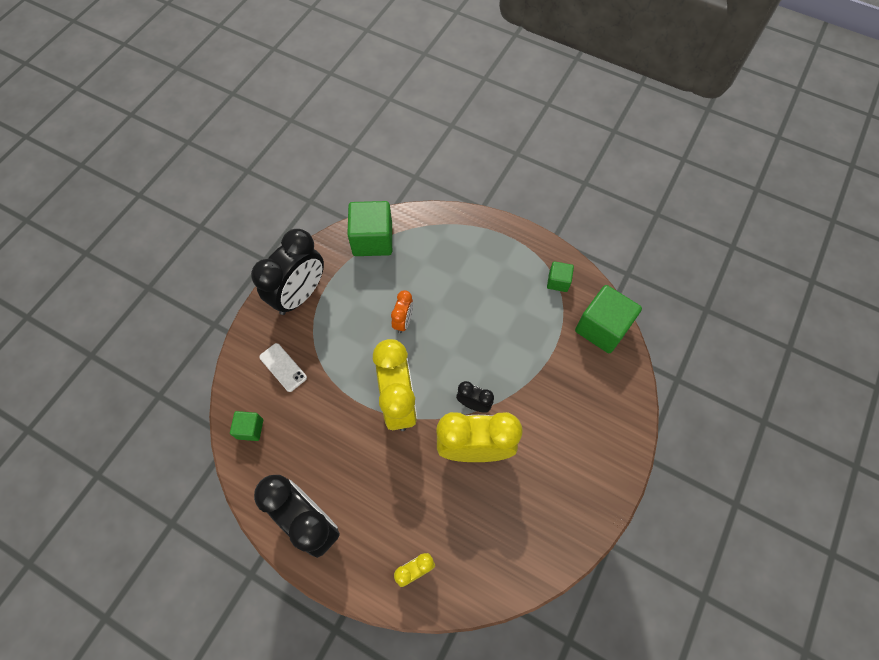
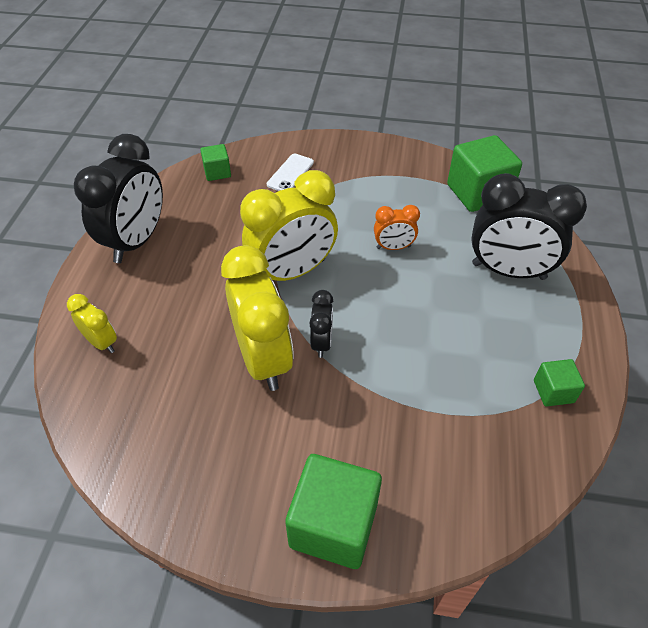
camera: 70 degrees right, 15 degrees down
black clock [251,229,324,315] -> black clock moved to [471,173,587,280]
green cube [575,285,642,353] -> green cube moved to [285,454,382,569]

